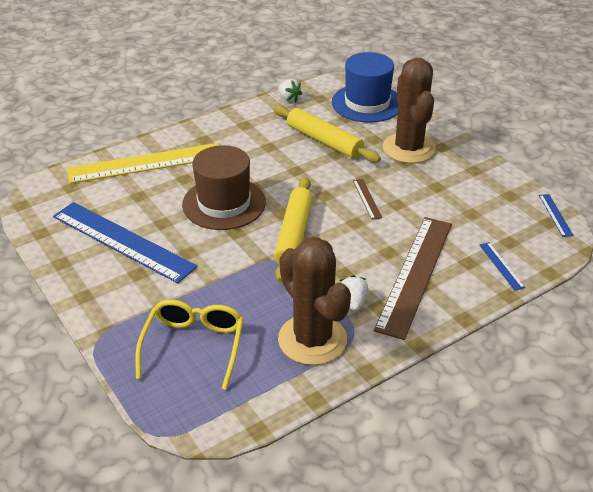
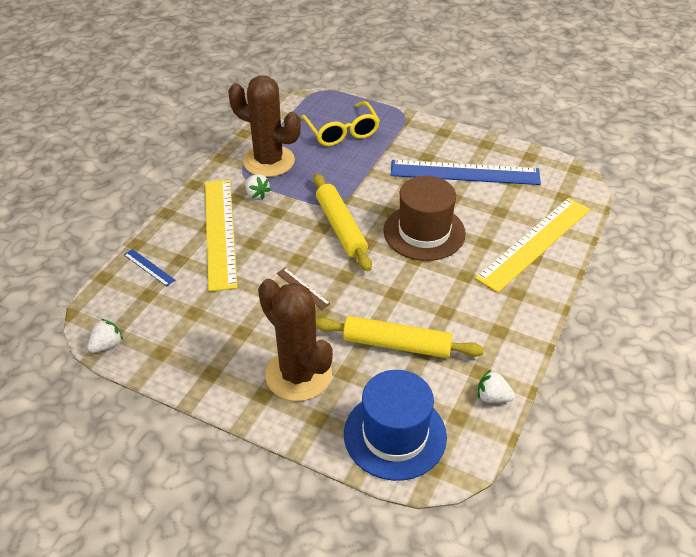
camera: 150 degrees right, 5 degrees up
brown ruler [374,217,452,340] -> yellow ruler [205,180,238,291]
blue ruler [539,194,574,237] -> white strawberry [88,319,123,353]

